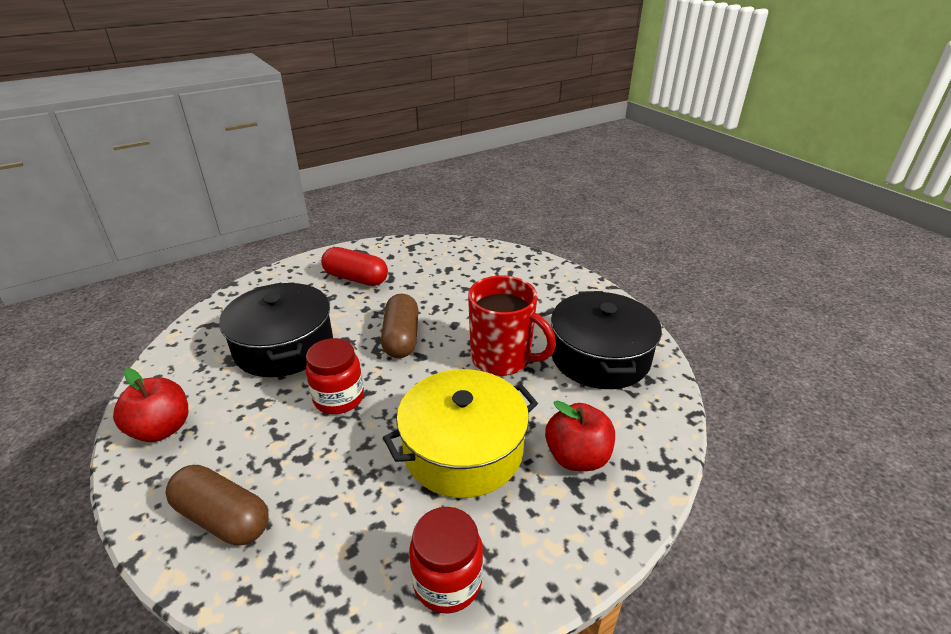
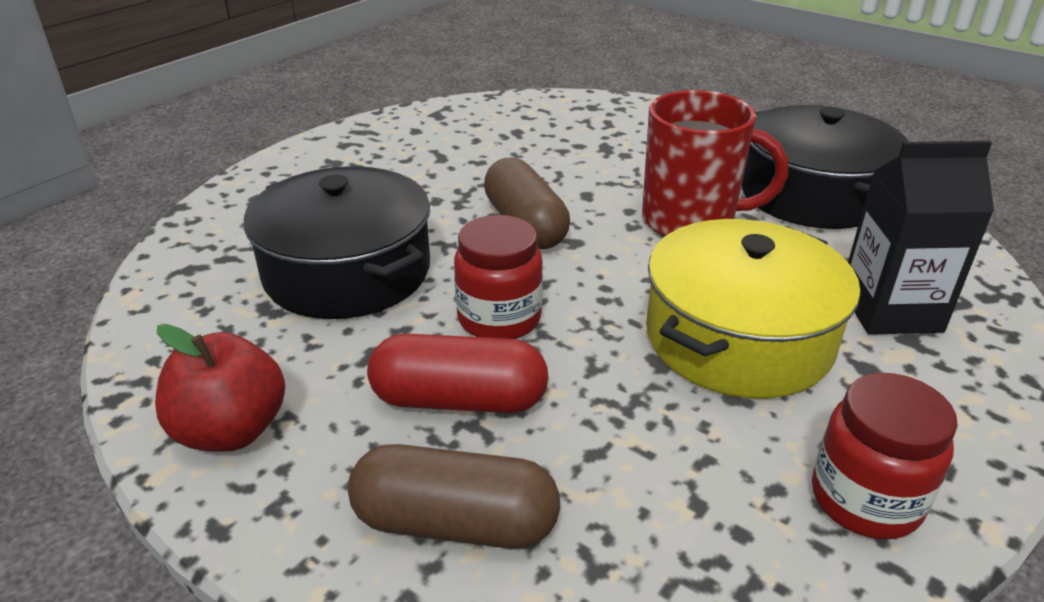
camera: 20 degrees left, 0 degrees up
red capsule [321,247,388,286] -> red capsule moved to [367,334,549,413]
red apple [545,401,615,471] -> black carton [848,141,994,335]

